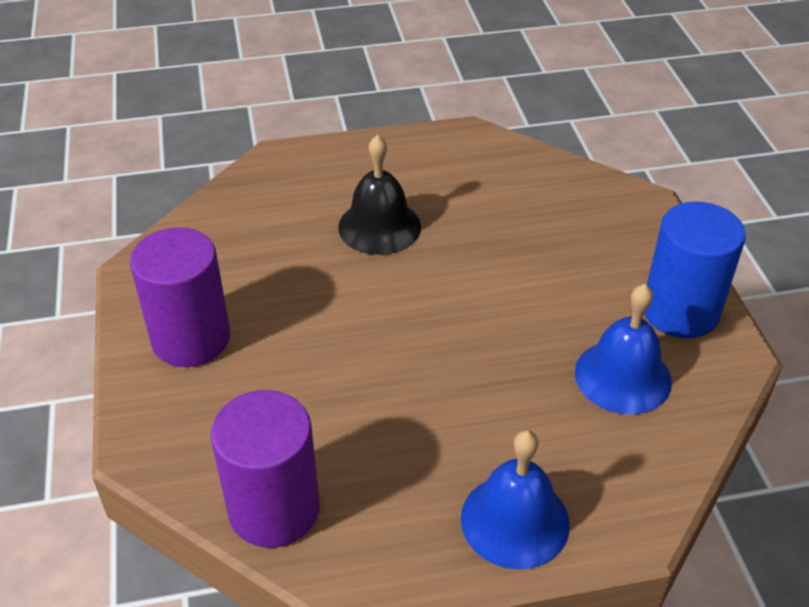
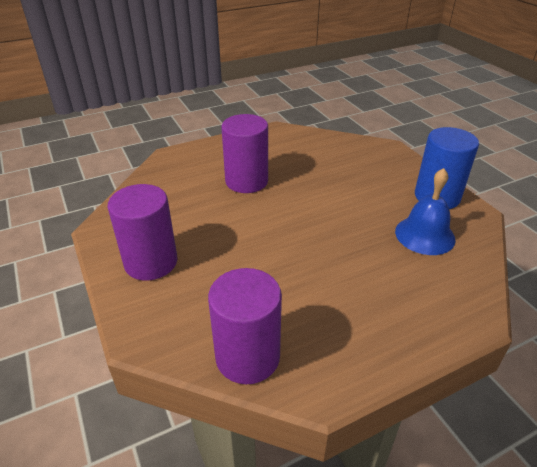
camera: 15 degrees left, 5 degrees down
black bell [338,135,421,255] -> purple cylinder [221,114,268,193]
blue bell [461,430,570,570] -> none

